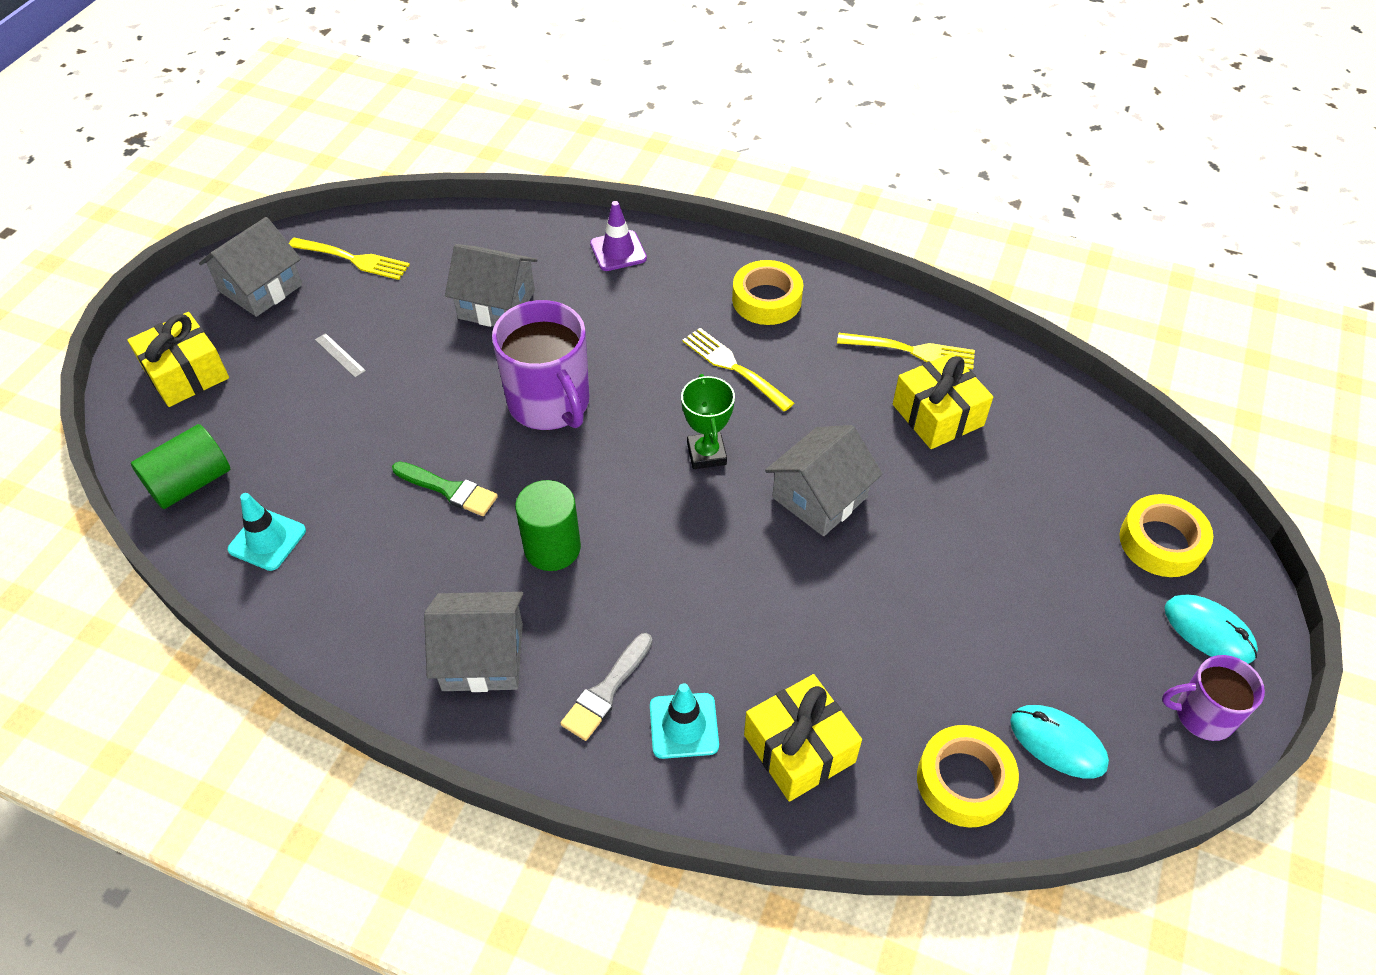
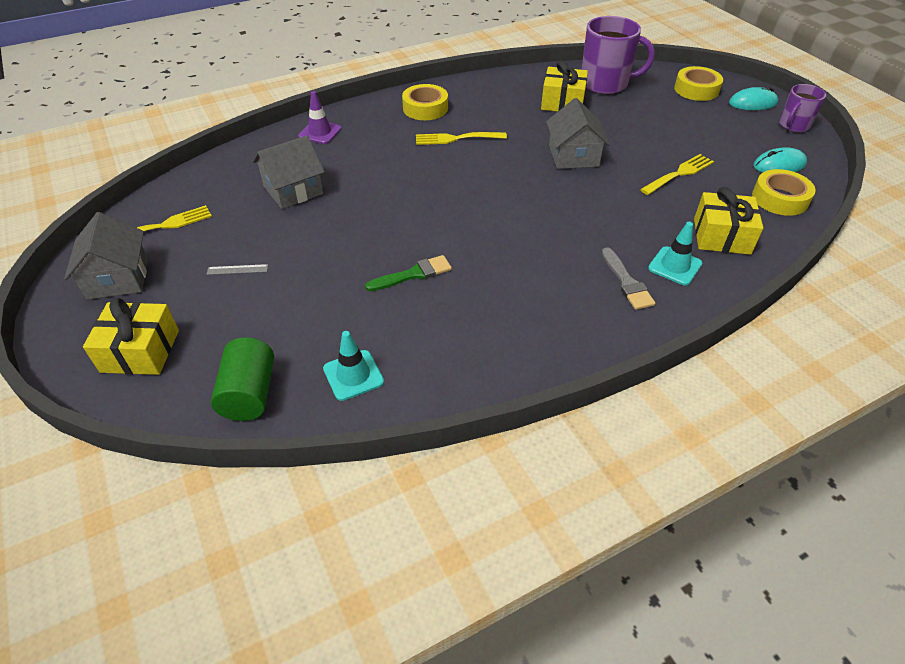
camera: 50 degrees left, 5 degrees down
grey house [424,592,523,692] -> none
purple mug [492,300,590,430] -> purple mug moved to [581,16,655,94]
green cylinder [515,480,581,571] -> none
green trophy [681,374,735,469] -> none
yellow fork [837,333,975,369] -> yellow fork moved to [640,154,714,195]

